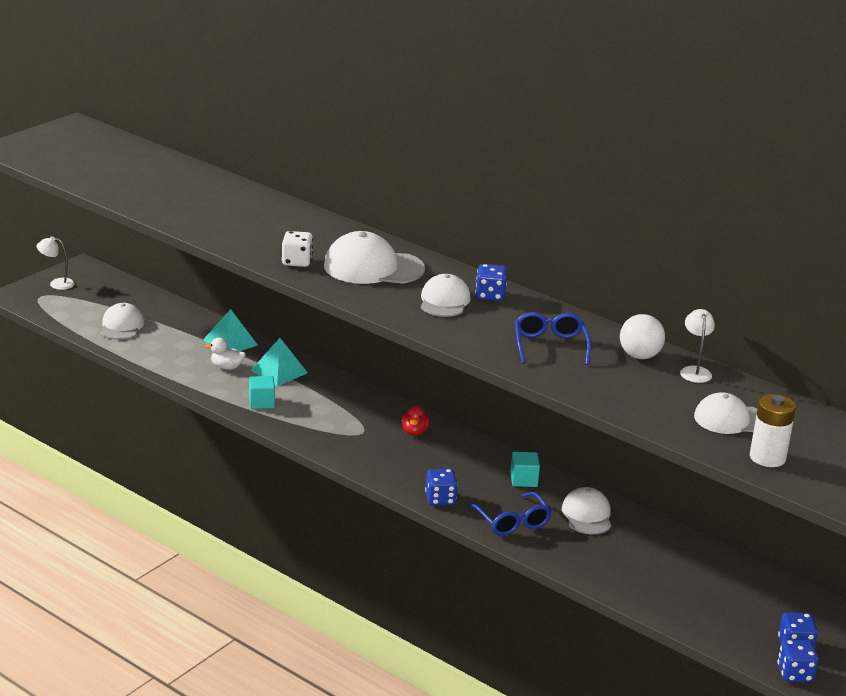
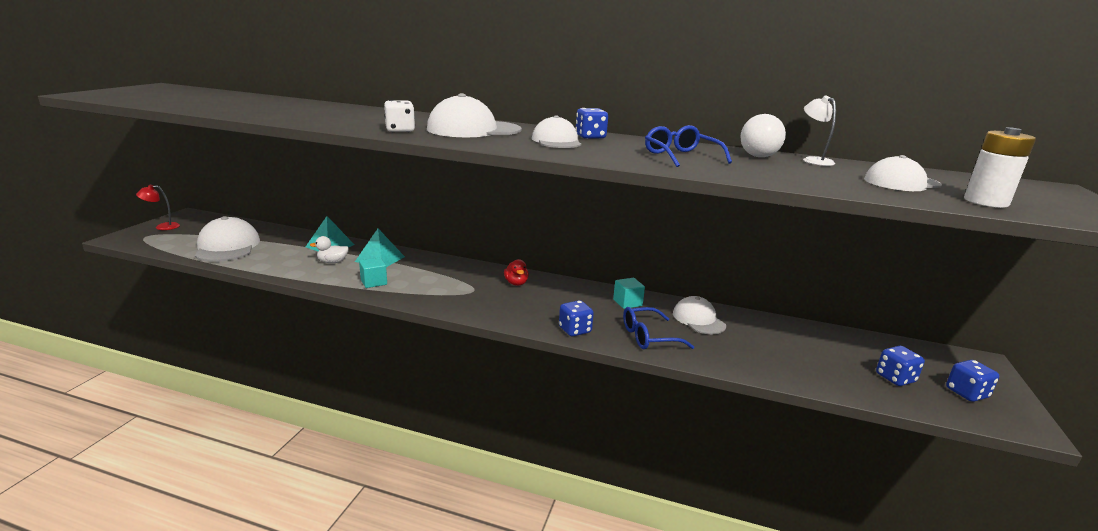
camera: 20 degrees left, 5 degrees down
white lamp [37,236,75,290] -> red lamp [136,185,180,230]
white cap [100,303,145,340] -> white cap [195,216,260,262], size x1.54
blue glasses [469,492,552,536] -> blue glasses turned 120 degrees clockwise [623,307,694,349]
blue dice [777,639,819,682] -> blue dice moved to [876,346,925,386]

